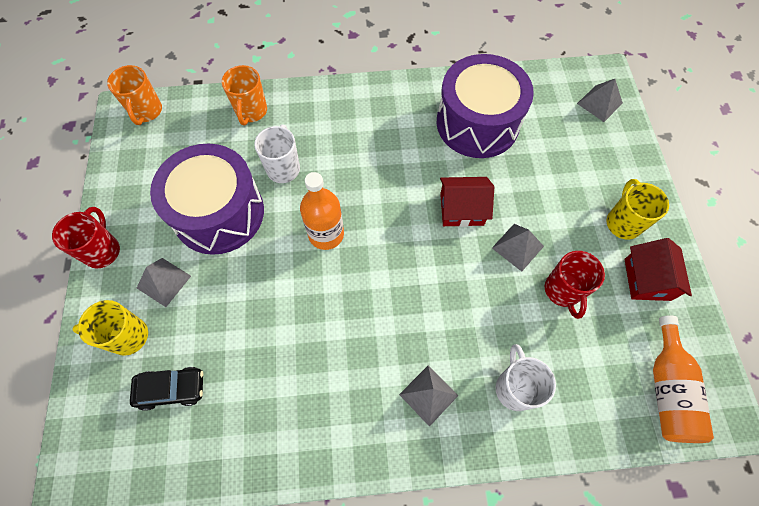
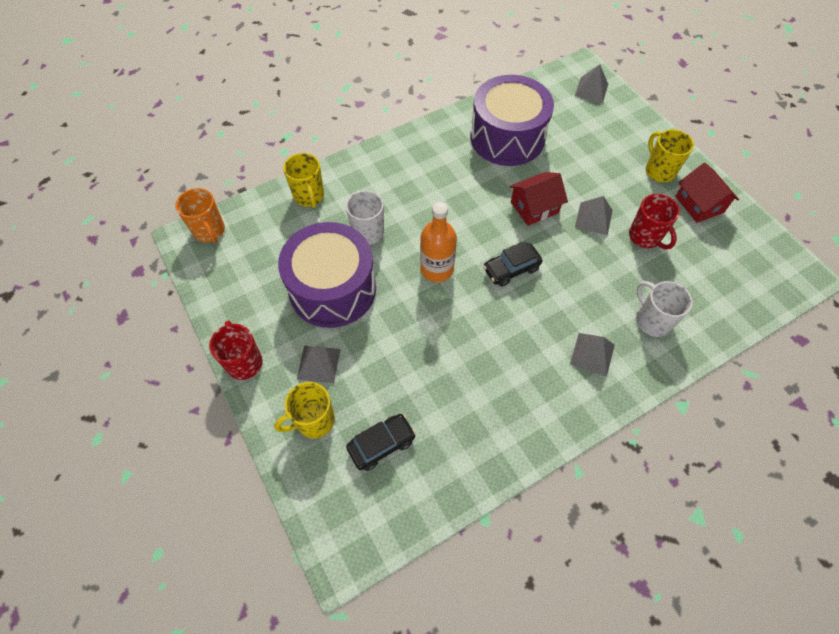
camera: 25 degrees left, 5 degrees down
orange mug [221,65,267,125] -> yellow mug [283,153,324,208]
orange bottle [653,315,714,443] -> none
none -> black car [483,241,543,287]

